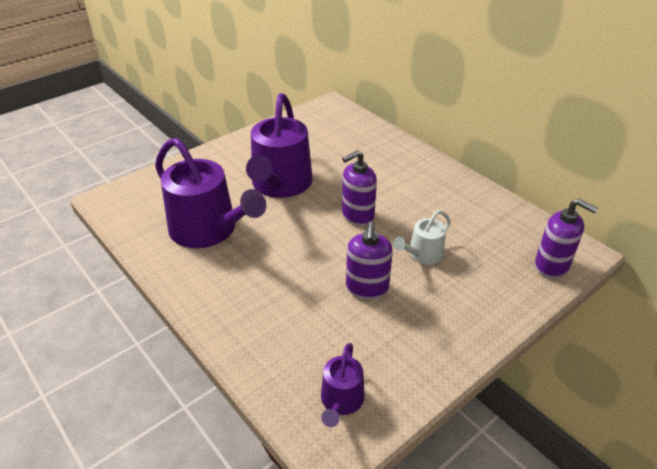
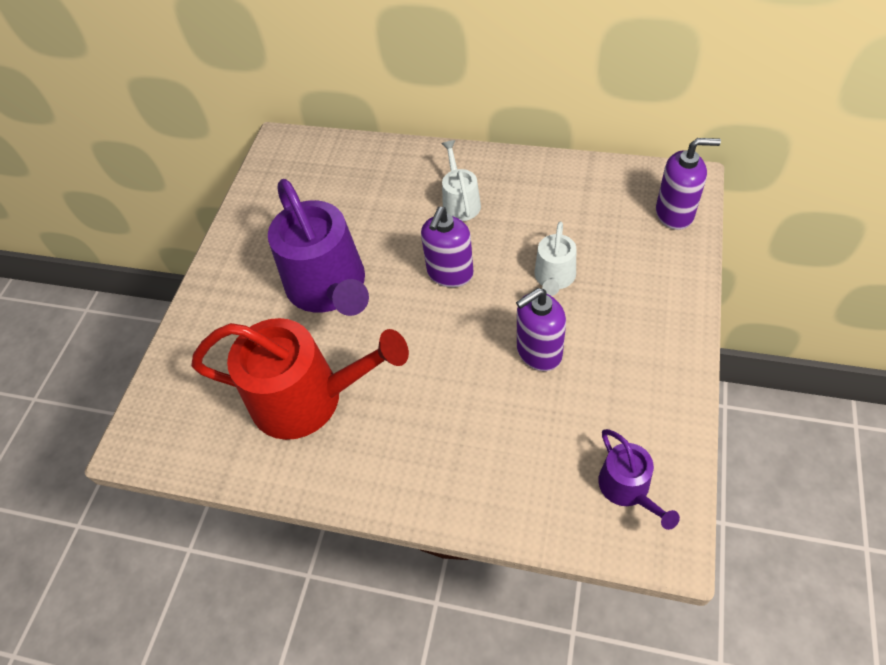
camera: 30 degrees left, 15 degrees up
purple watering can [155,138,266,248] -> red watering can [191,318,409,440]
purple soap dispenser [346,221,393,299] -> purple soap dispenser turned 90 degrees clockwise [516,288,566,371]
none -> white watering can [441,140,481,221]

